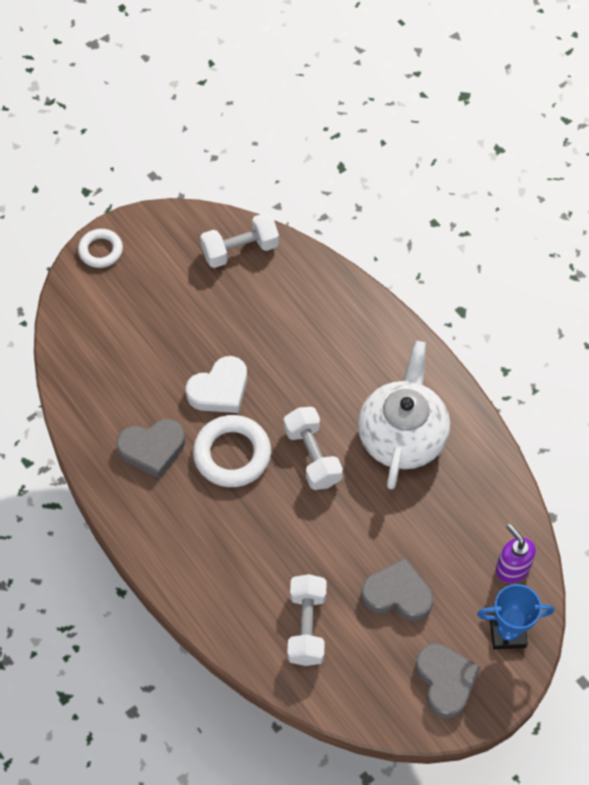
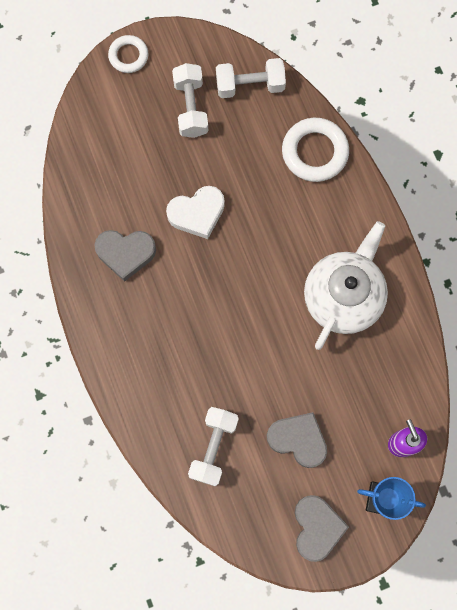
camera: 15 degrees right, 15 degrees up
white ring [193,415,271,487] -> white ring moved to [282,118,349,182]
white dumbbell [284,407,343,490] -> white dumbbell moved to [172,63,208,138]

